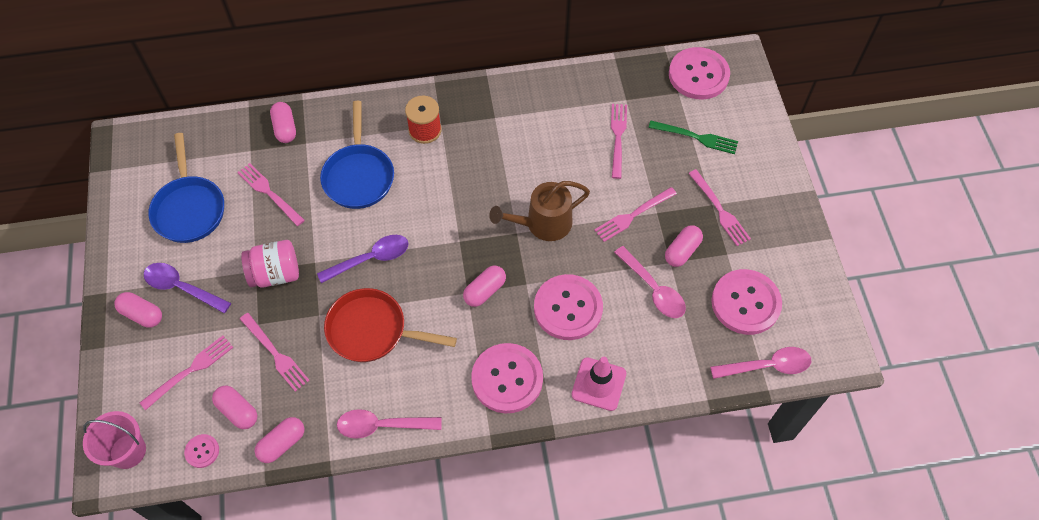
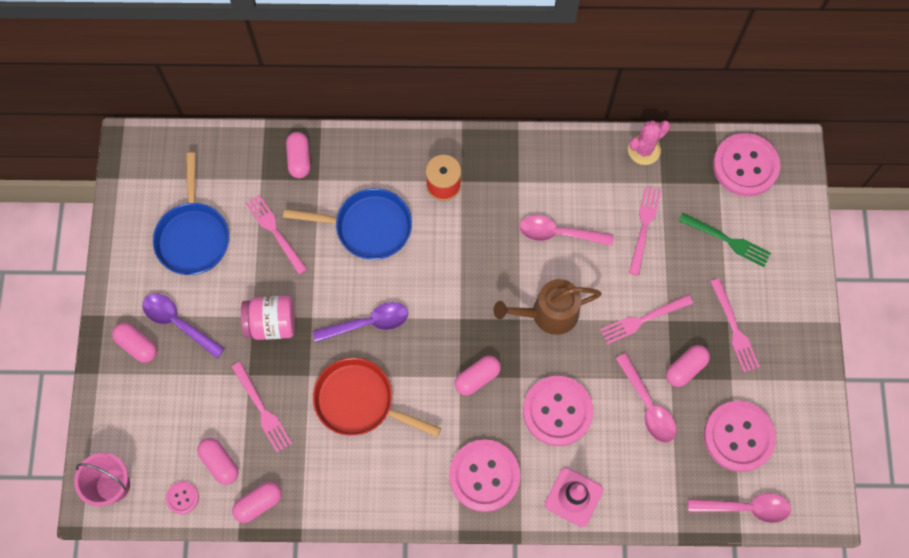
camera: 10 degrees right, 10 degrees up
pink fork [140,336,234,410] -> none
blue pan [320,101,394,209] -> blue pan turned 90 degrees counterclockwise [283,188,412,260]
pink spoon [337,409,442,439] -> pink spoon moved to [519,215,614,246]
none -> pink cactus [628,121,670,165]

